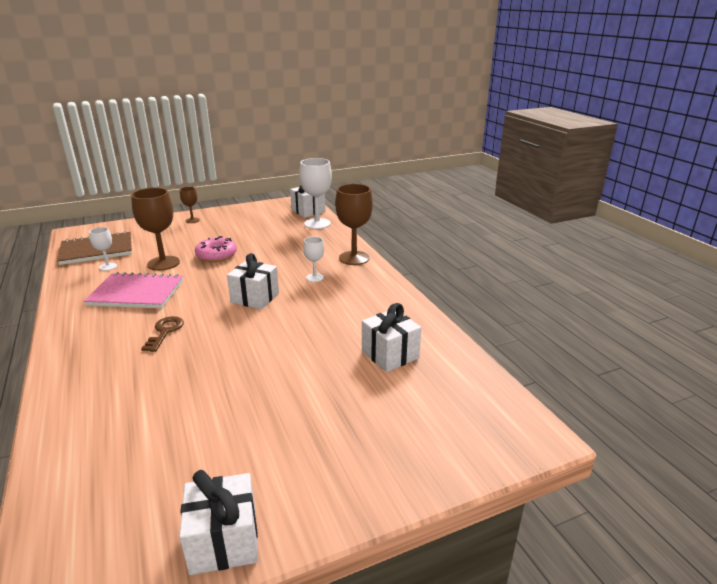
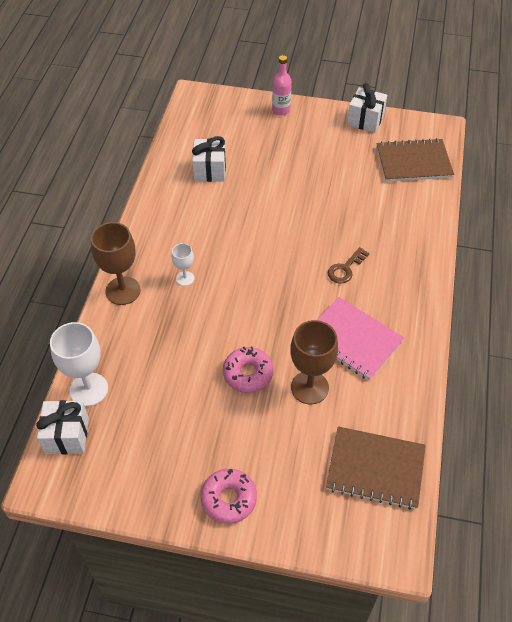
camera: 145 degrees left, 25 degrees up
white goblet [89,227,117,271] -> none
brown goblet [180,187,200,223] -> pink donut [200,469,257,524]
white gift [227,253,279,309] -> none
none -> pink bottle [272,55,292,116]
none -> brown notebook [376,138,454,182]

